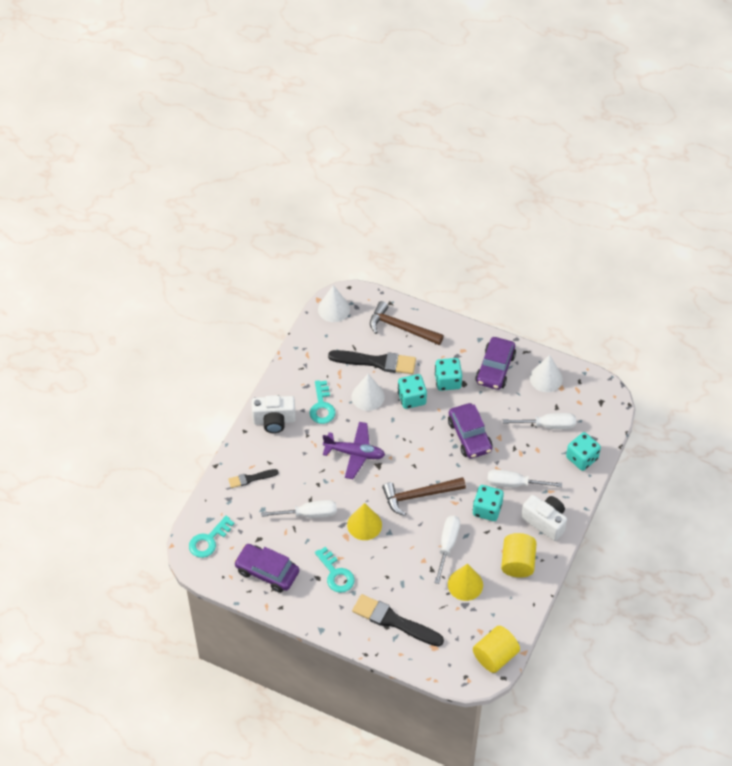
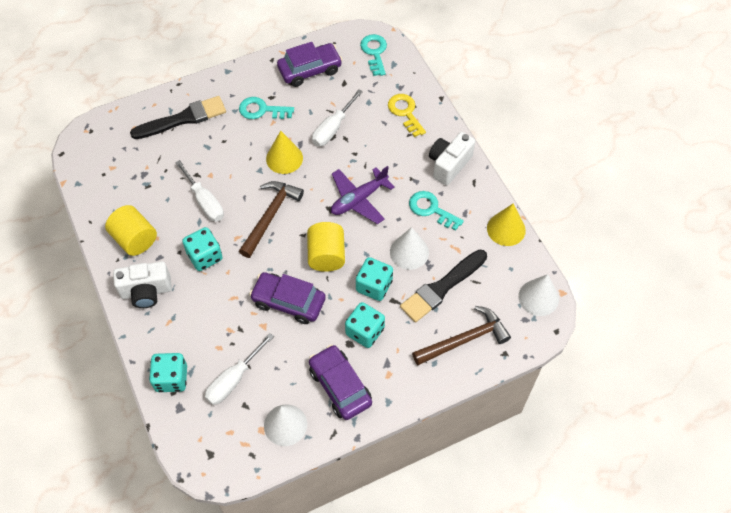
camera: 130 degrees right, 5 degrees up
black brush [229,469,279,488] -> yellow key [388,94,426,137]
yellow cone [448,564,483,601] -> yellow cone moved to [487,204,526,246]
yellow cylinder [473,626,520,673] -> yellow cylinder moved to [307,222,345,272]
white screwdriver [487,469,562,488] -> none

